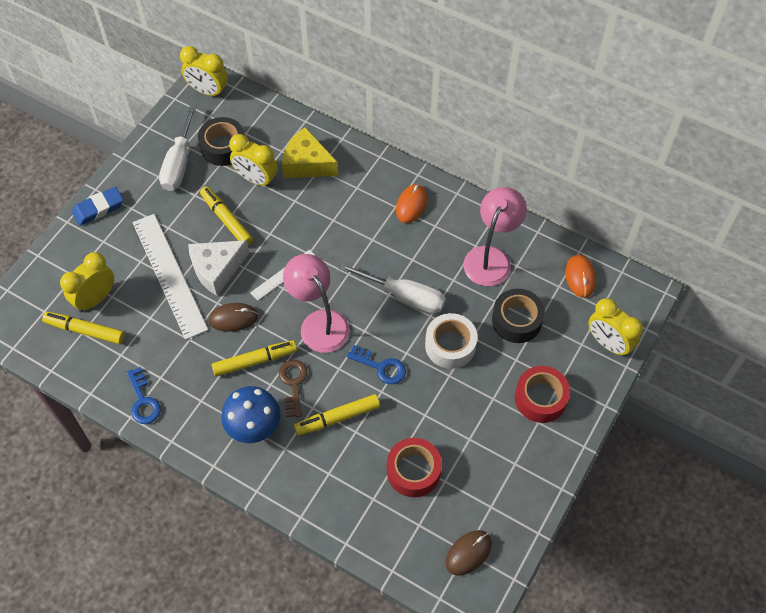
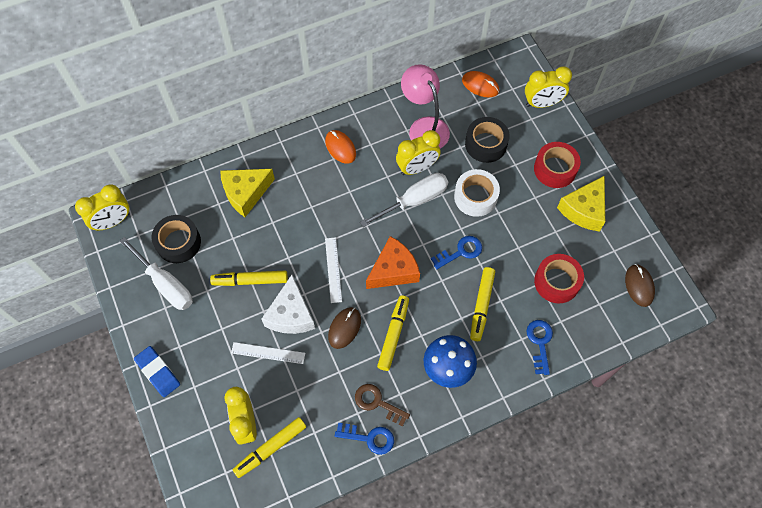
camera: 55 degrees left, 5 degrees up
blue eraser [72,187,124,226] -> blue eraser turned 45 degrees counterclockwise [134,346,180,397]
white ruler [132,214,208,340] -> white ruler [231,342,305,364], size x0.51
yellow clock [229,134,278,187] -> yellow clock moved to [396,130,441,175]
brown key [279,360,308,417] -> brown key moved to [355,384,410,427]
pink lamp [283,254,350,353] -> orange cheese [366,236,420,289]
none -> blue key [527,320,553,375]
none -> yellow cheese [557,176,605,232]

